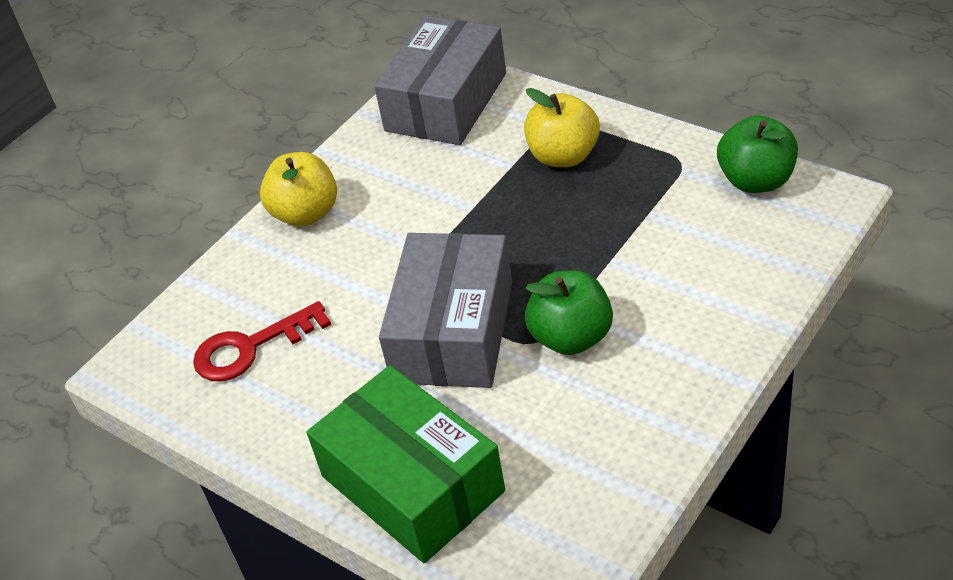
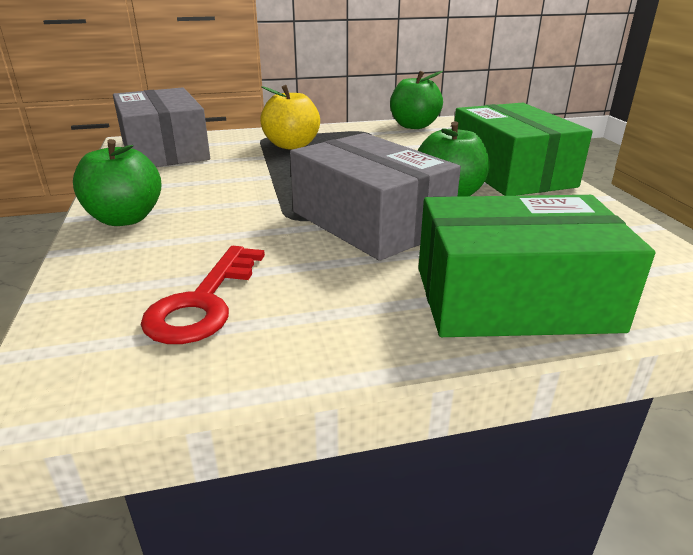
camera: 55 degrees left, 15 degrees down
yellow apple [260,152,337,226] -> green apple [73,139,162,226]
none -> green box [455,103,593,196]

